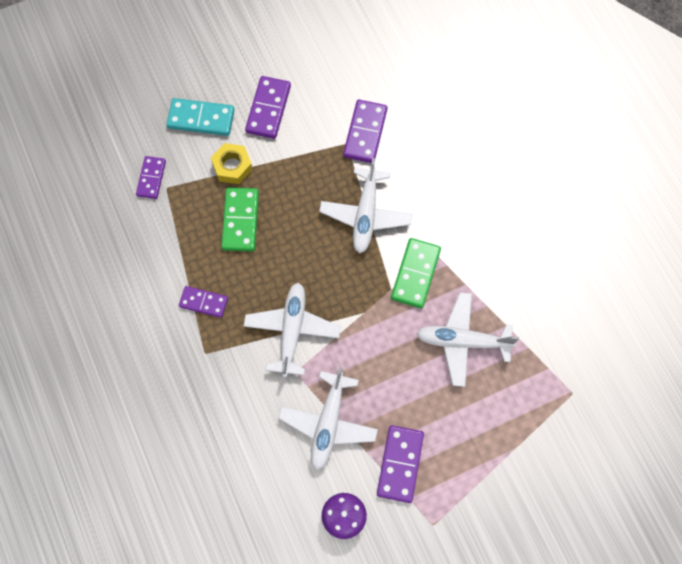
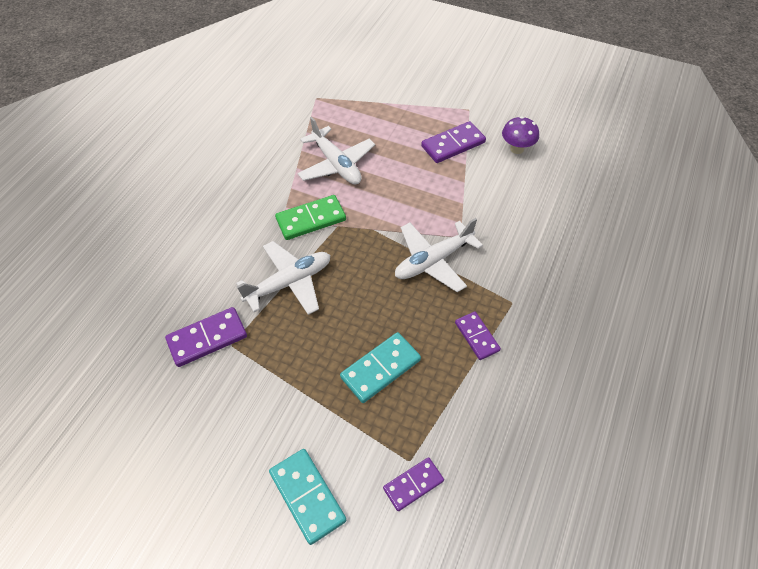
camera: 130 degrees left, 15 degrees down
yellow nut [211,143,253,184] -> none
green domino [221,188,259,251] -> turquoise domino [340,332,421,403]
purple domino [245,76,291,139] -> none
white plane [278,367,378,471] -> none

